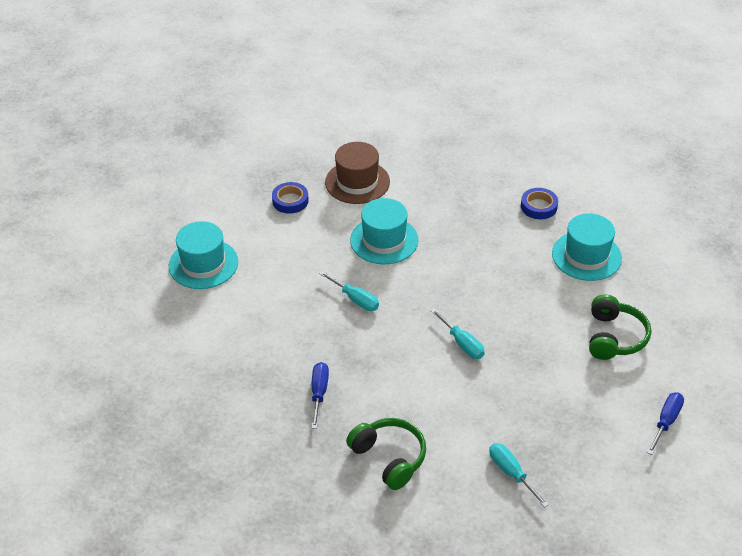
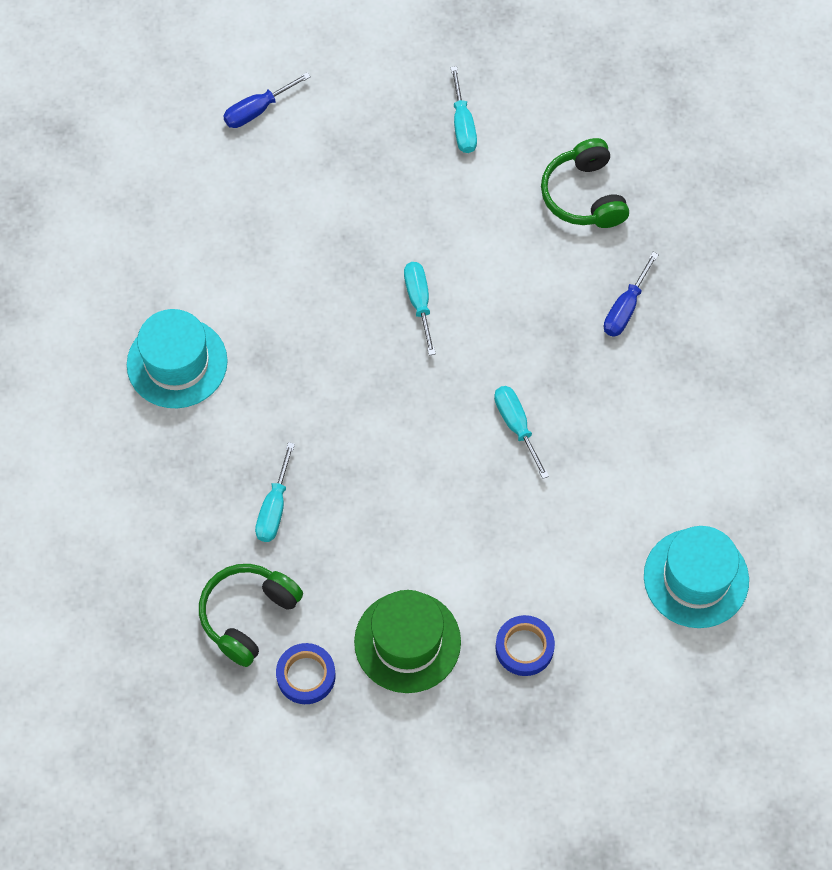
camera: 155 degrees left, 20 degrees up
brown hat [325,142,390,204] -> green hat [354,590,461,693]
turquoise hat [350,198,419,264] -> none
blue tape [521,188,558,219] -> blue tape moved to [276,643,336,704]
green headphones [589,294,651,360] -> green headphones moved to [199,564,303,667]
none -> turquoise screwdriver [255,442,295,542]

